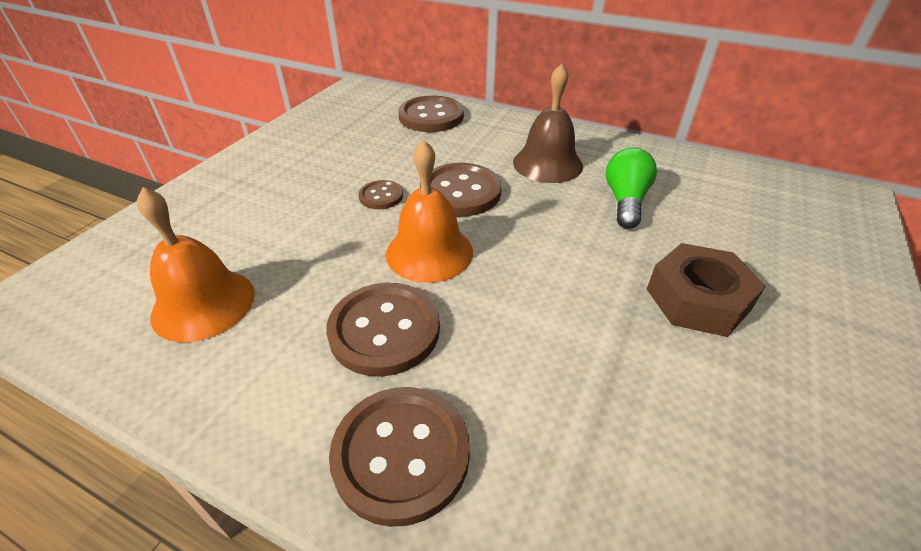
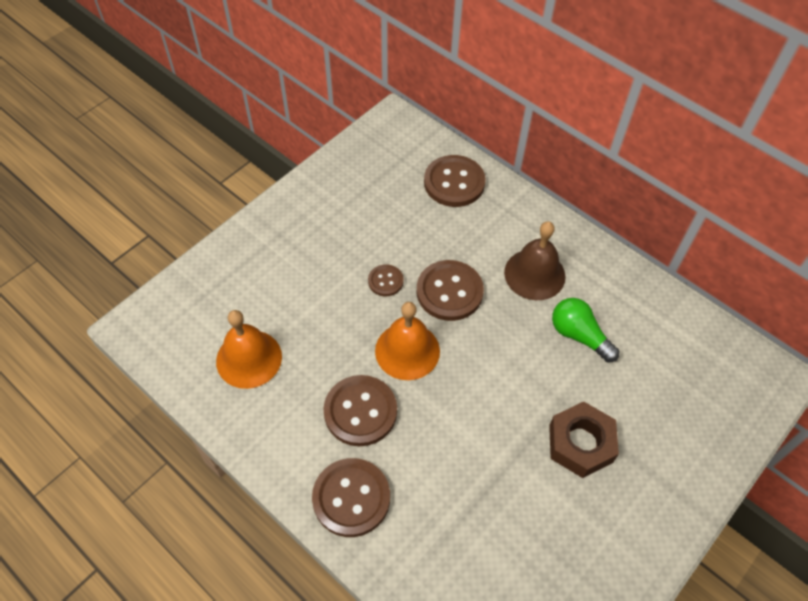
camera: 15 degrees right, 15 degrees up
green light bulb [606,147,657,229] -> green light bulb turned 75 degrees counterclockwise [552,298,619,363]

